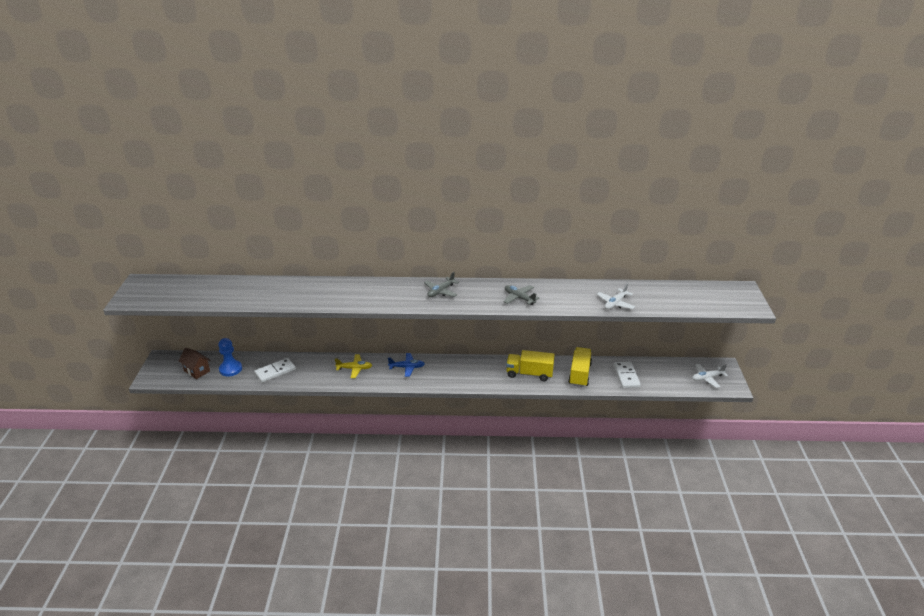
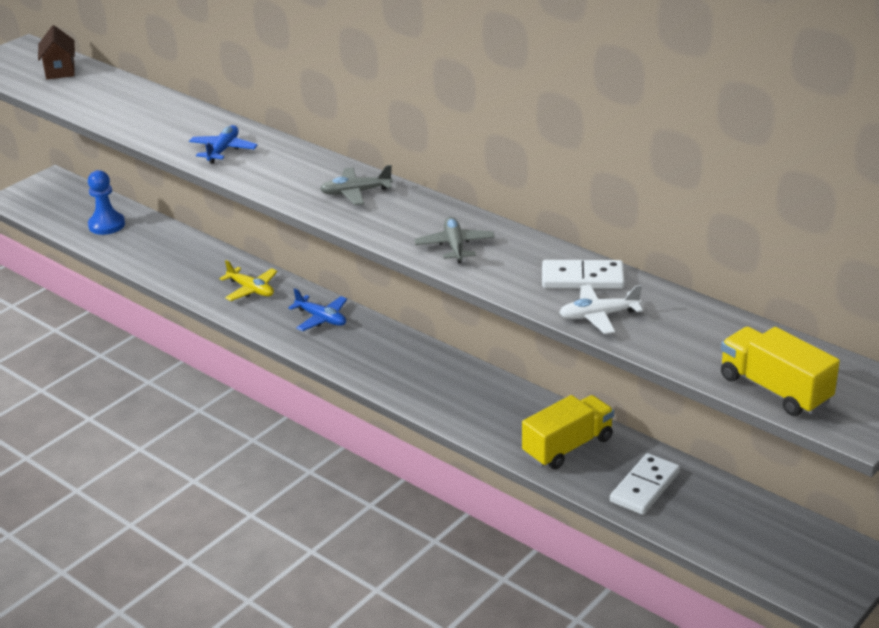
camera: 40 degrees right, 0 degrees up
brown house [179,348,210,379] -> brown house moved to [38,25,75,79]
white domino [254,358,296,383] -> white domino moved to [542,260,625,289]
yellow truck [506,350,555,381] -> yellow truck moved to [721,327,840,416]
white plane [692,364,728,388] -> none
none -> blue plane [189,125,258,164]

